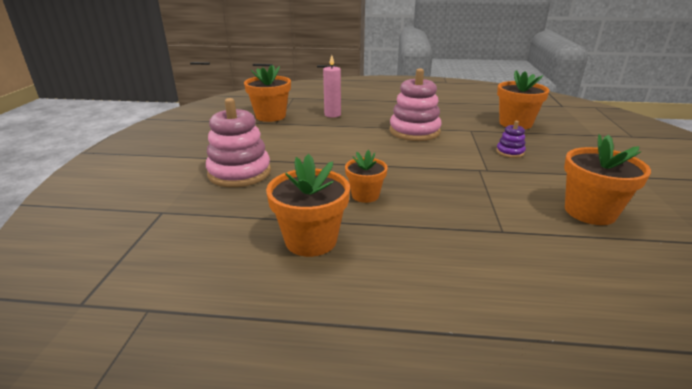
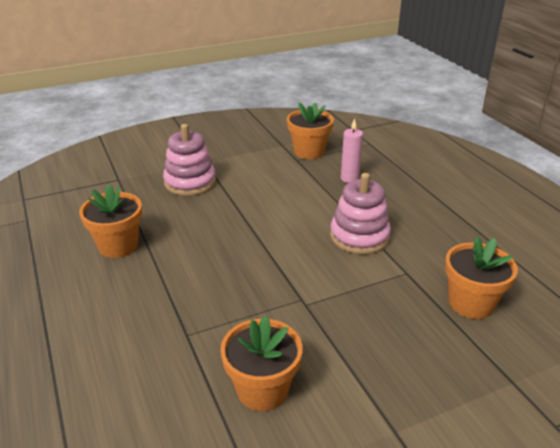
camera: 60 degrees right, 5 degrees up
orange flower pot [345,150,388,203] -> none
purple stacking toy [496,121,526,158] -> none

